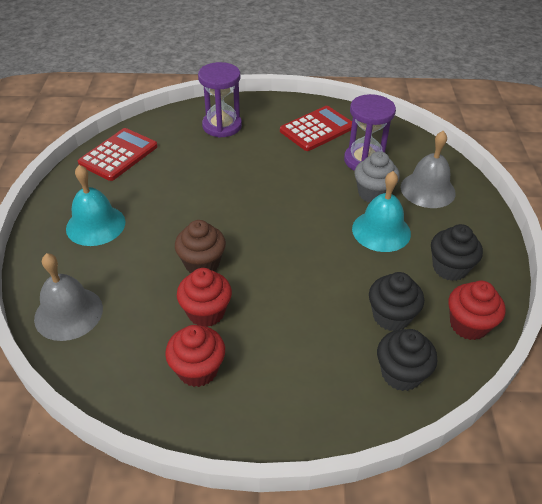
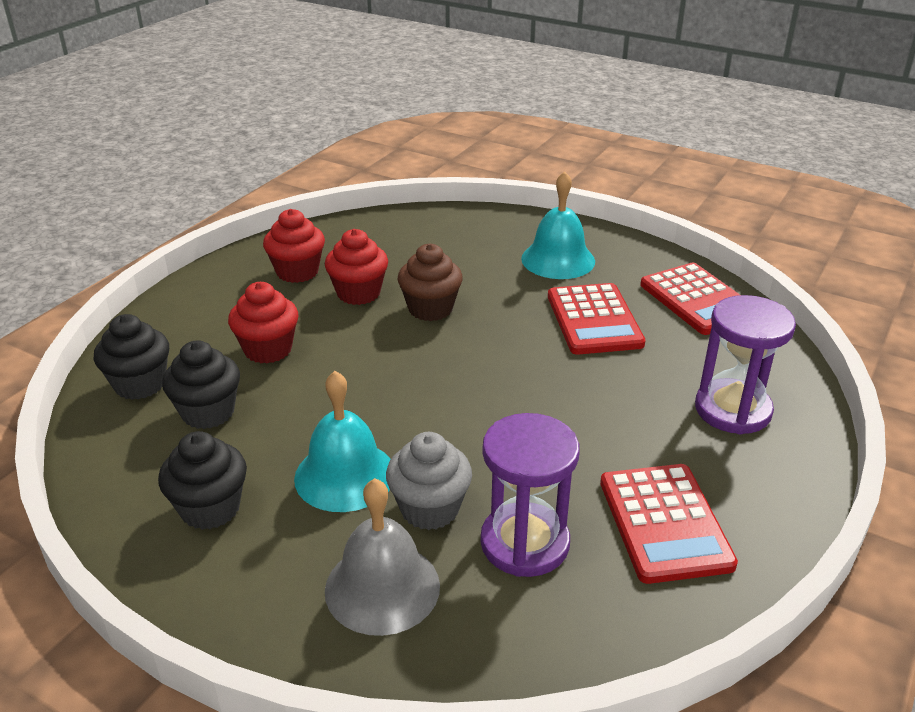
camera: 120 degrees right, 10 degrees down
grey bell [34,253,103,341] -> none
red cupcake [448,280,506,340] -> red cupcake moved to [228,282,298,363]
none -> red calculator [548,283,646,355]

